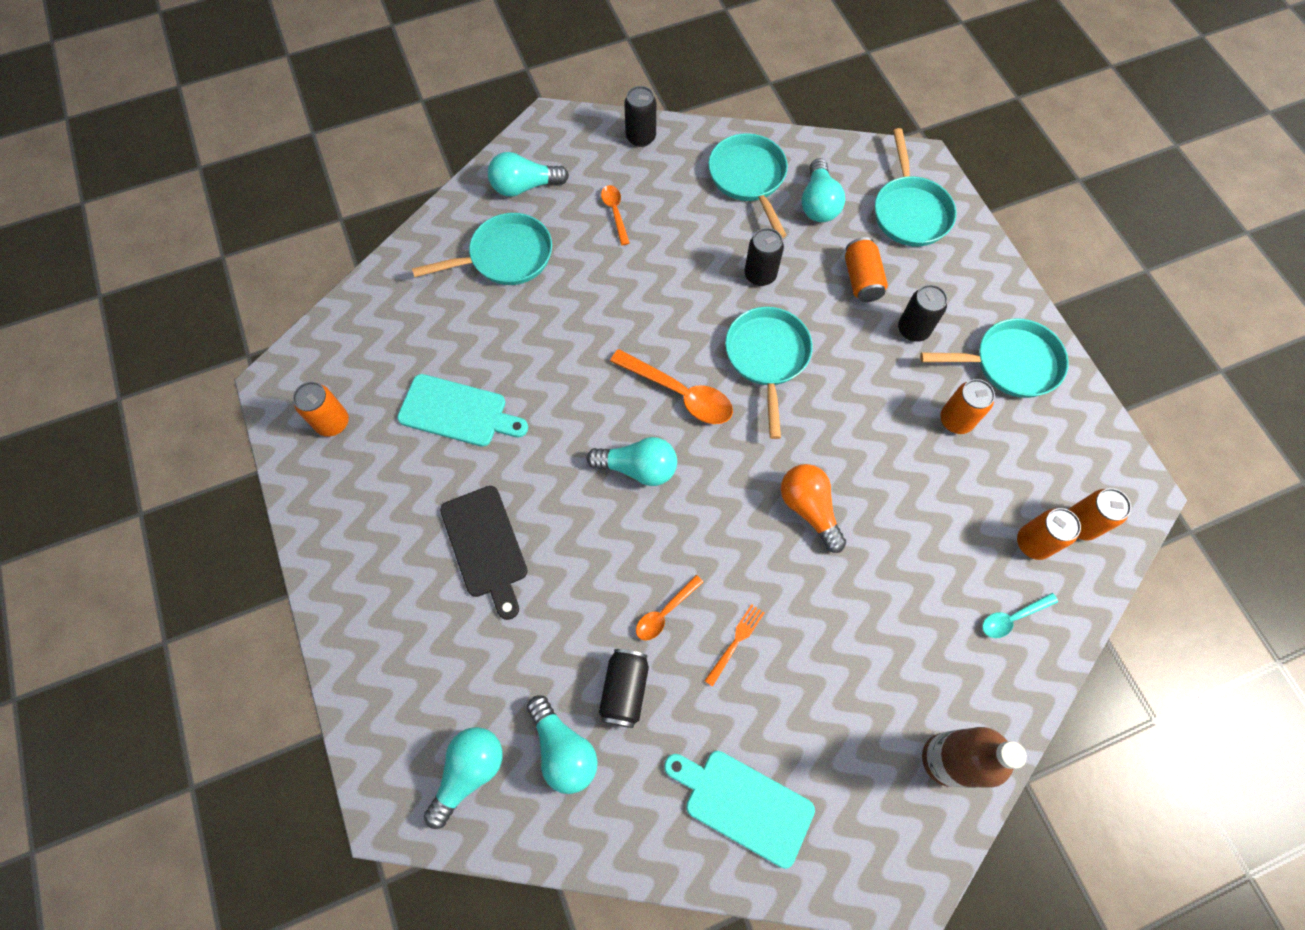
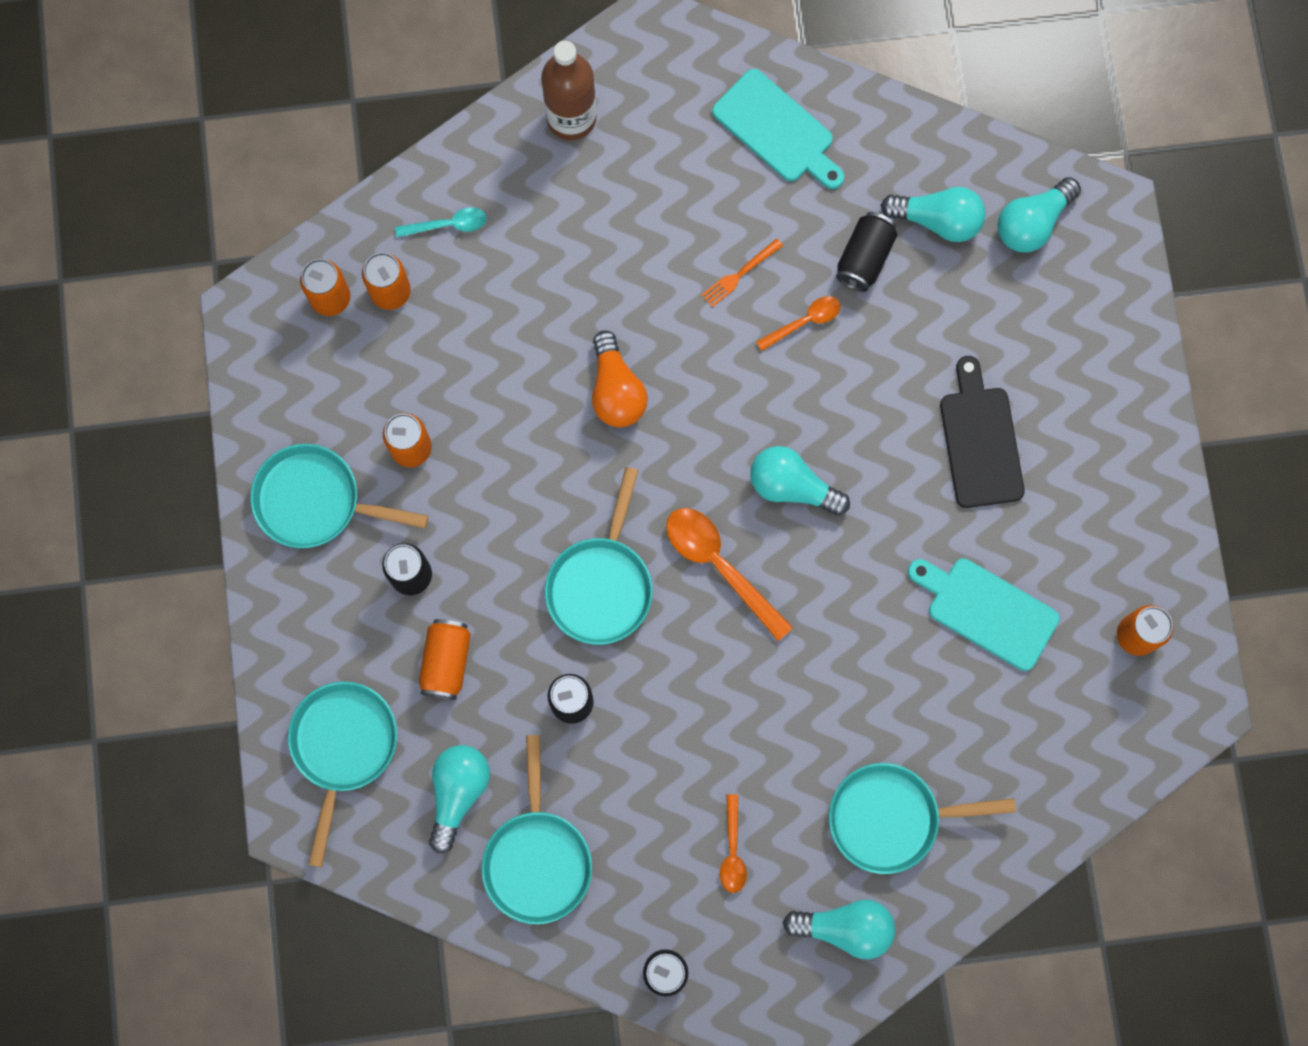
camera: 165 degrees left, 10 degrees up
turquoise light bulb [527,695,598,794] -> turquoise light bulb turned 120 degrees clockwise [881,187,986,242]

